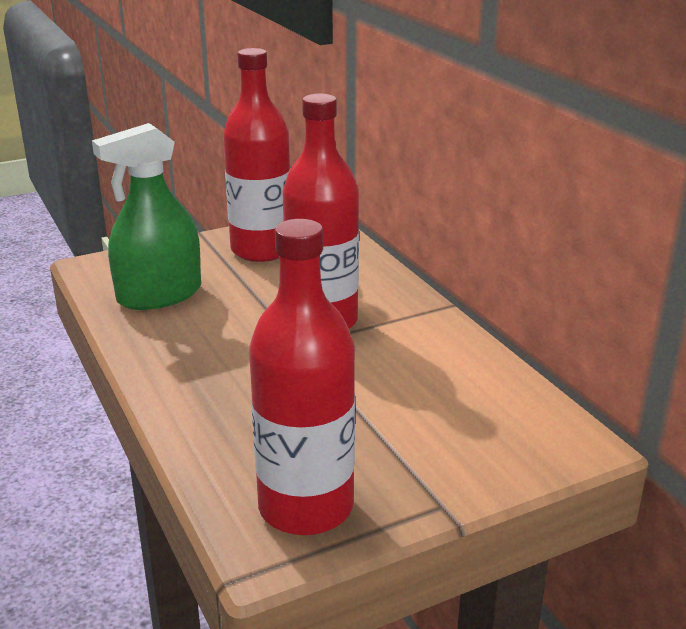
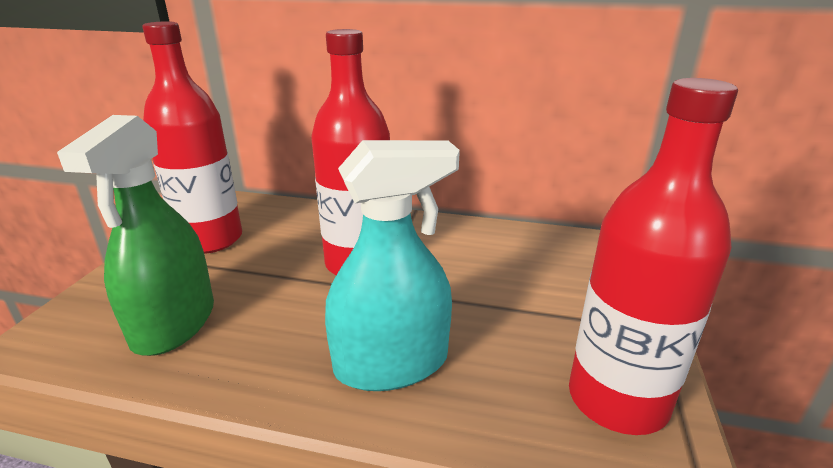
camera: 50 degrees left, 0 degrees up
none -> turquoise spray bottle [325,140,460,391]

